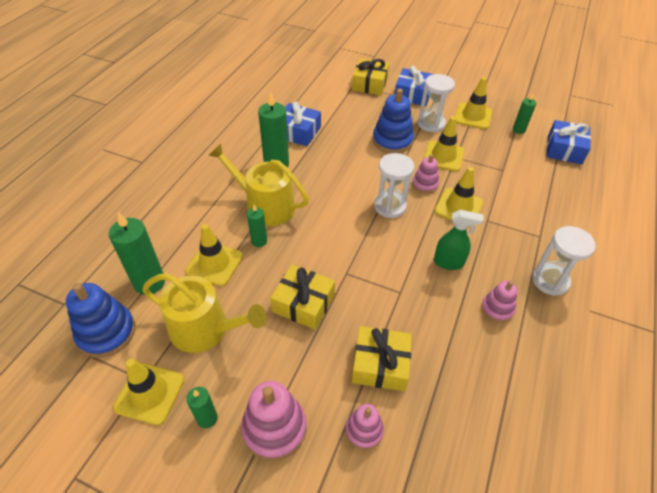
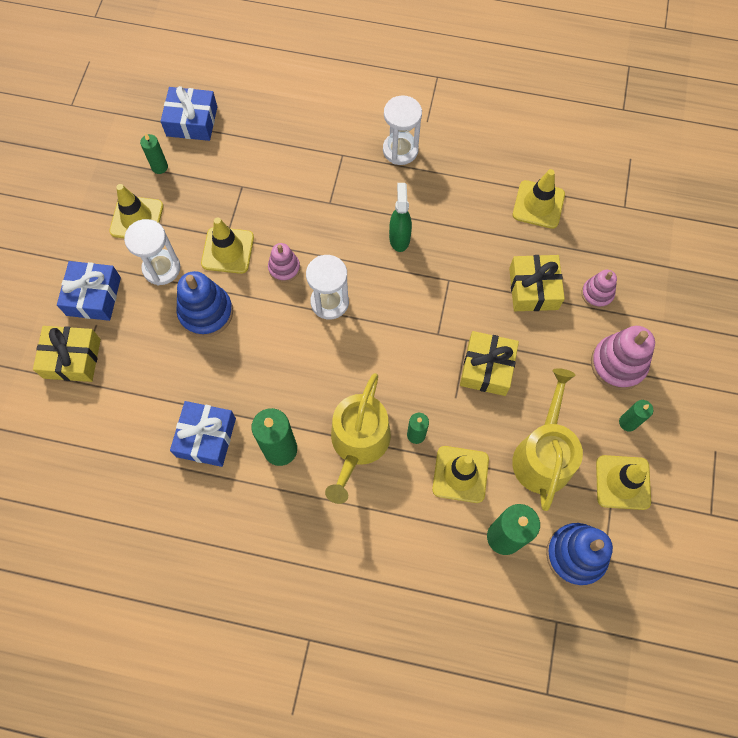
camera: 100 degrees left, 20 degrees up
yellow traffic cone [435,167,483,220] -> yellow traffic cone moved to [513,169,565,229]
pink stacking toy [481,281,517,323] -> none

